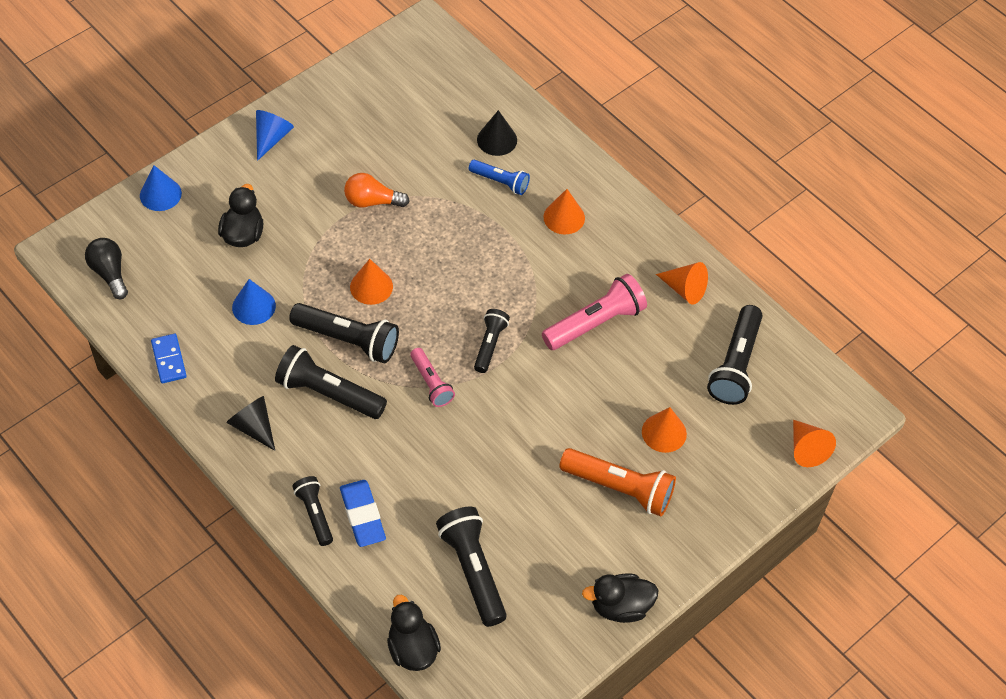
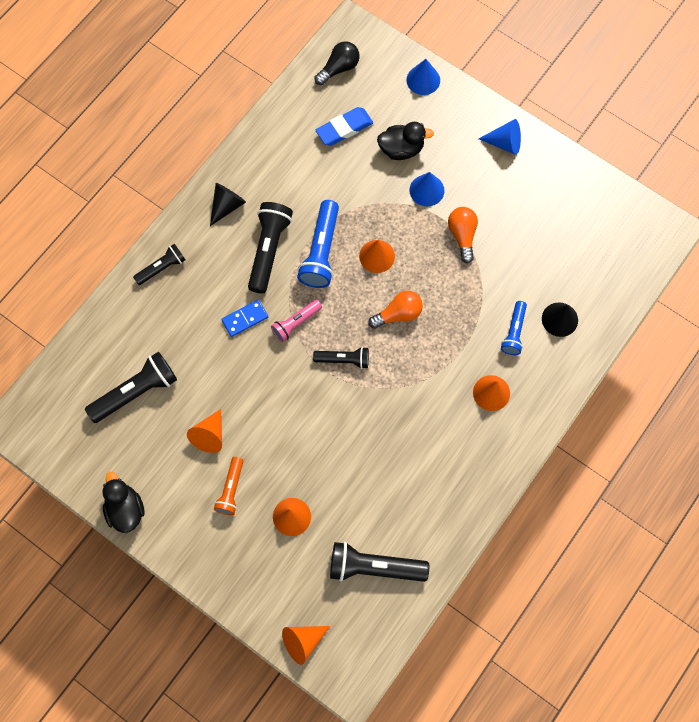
camera: 80 degrees right, 15 degrees up
blue domino [151,334,187,383] -> blue domino moved to [221,300,268,337]
blue cone [232,279,276,325] -> blue cone moved to [409,172,445,206]
black flashlight [289,303,399,363] -> blue flashlight [297,200,339,288]
blue eraser [340,480,386,547] -> blue eraser moved to [316,107,373,146]
black duck [387,595,441,671] -> none
pink flashlight [542,274,647,350] -> none
orange flashlight [559,448,676,516] -> orange flashlight [214,457,243,515], size x0.60
orange cone [656,262,708,305] -> orange cone moved to [187,409,222,453]
none -> orange light bulb [368,291,423,329]

